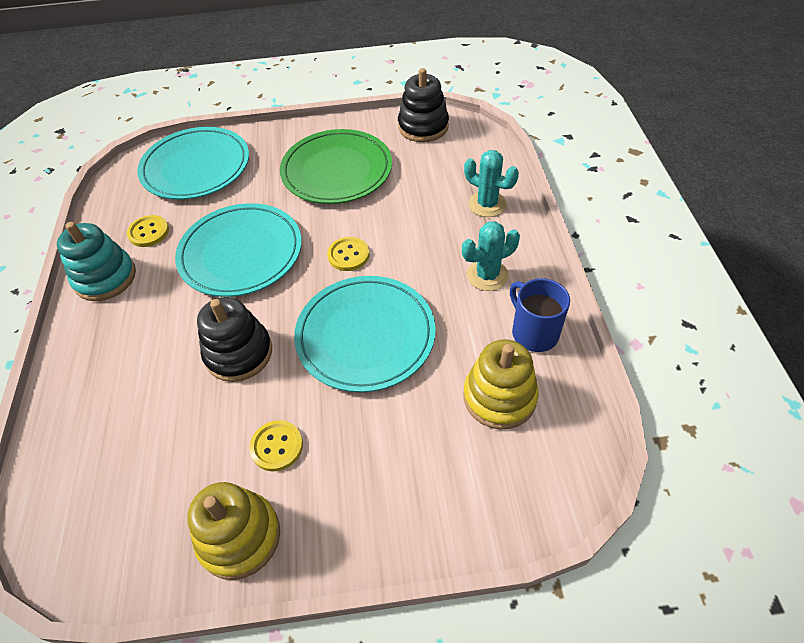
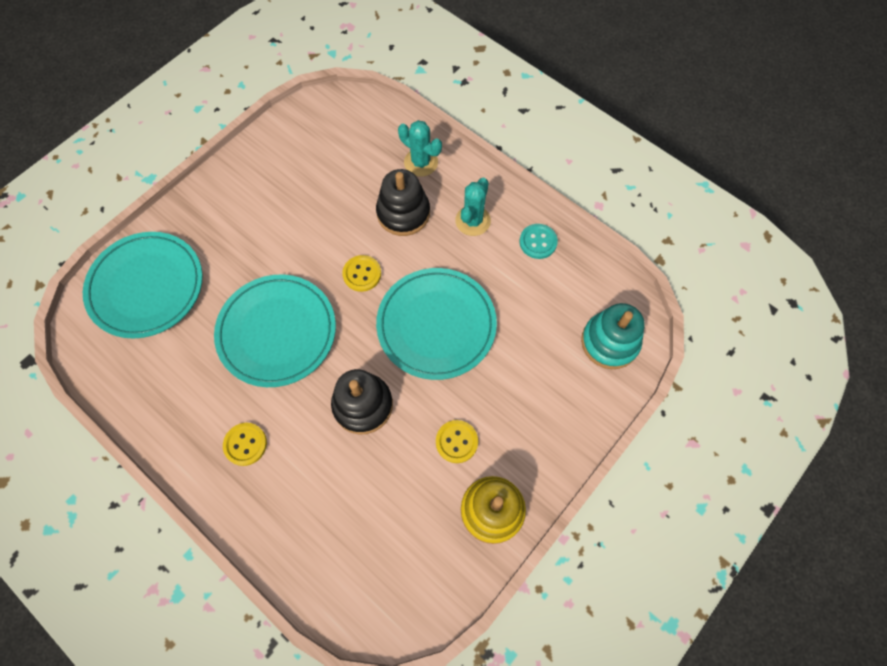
camera: 45 degrees left, 15 degrees up
turquoise stacking toy [57,222,136,301] -> turquoise stacking toy moved to [581,303,645,369]
yellow button [127,215,169,247] -> yellow button moved to [223,423,267,466]
green plate [280,129,392,204] -> none
black stacking toy [398,68,449,142] -> black stacking toy moved to [376,169,430,236]
yellow stacking toy [463,339,539,430] -> none
turquoise cactus [464,150,519,217] -> turquoise cactus turned 45 degrees clockwise [398,120,442,177]
blue mug [510,278,570,352] -> turquoise button [520,224,558,259]

